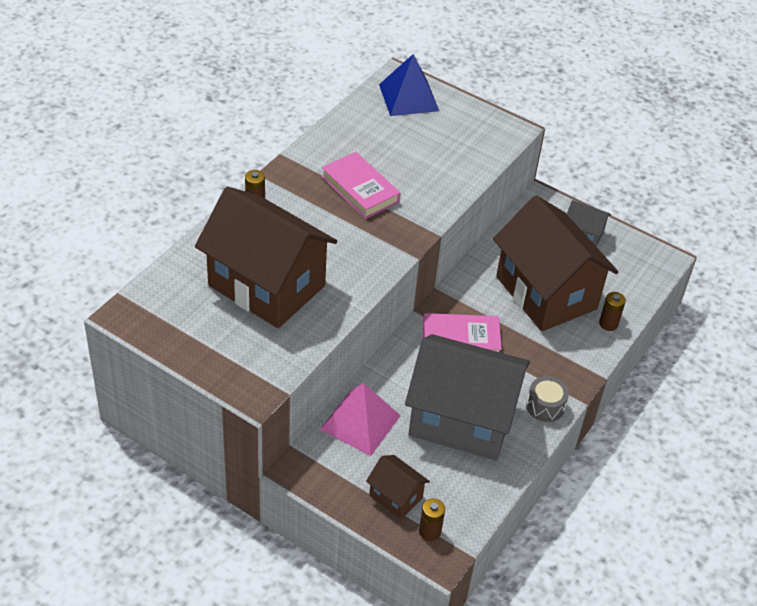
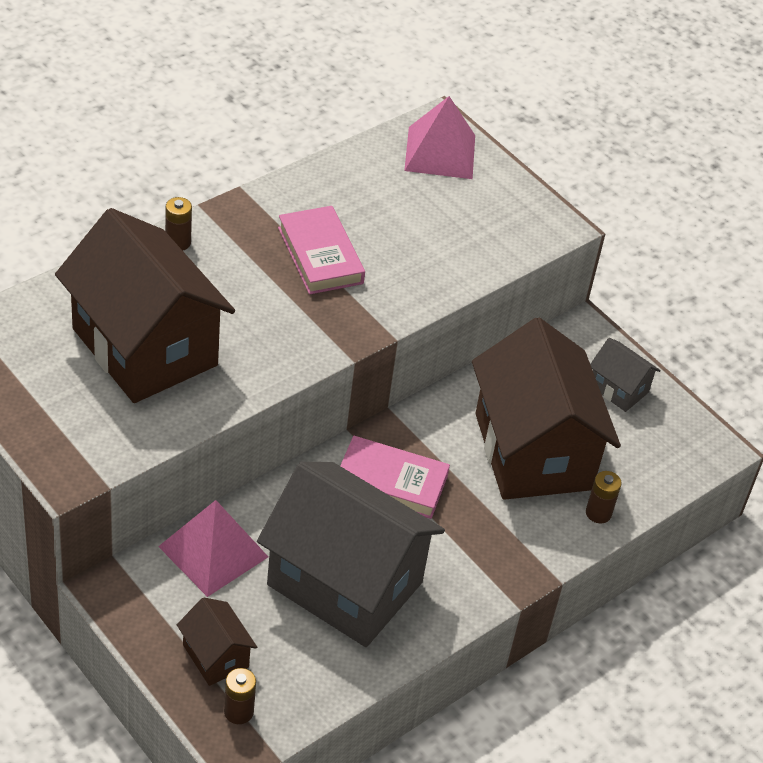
camera: 15 degrees right, 0 degrees up
blue pyramid [379,54,439,116] -> pink pyramid [404,96,475,179]
grey drum [526,376,569,422] -> none

